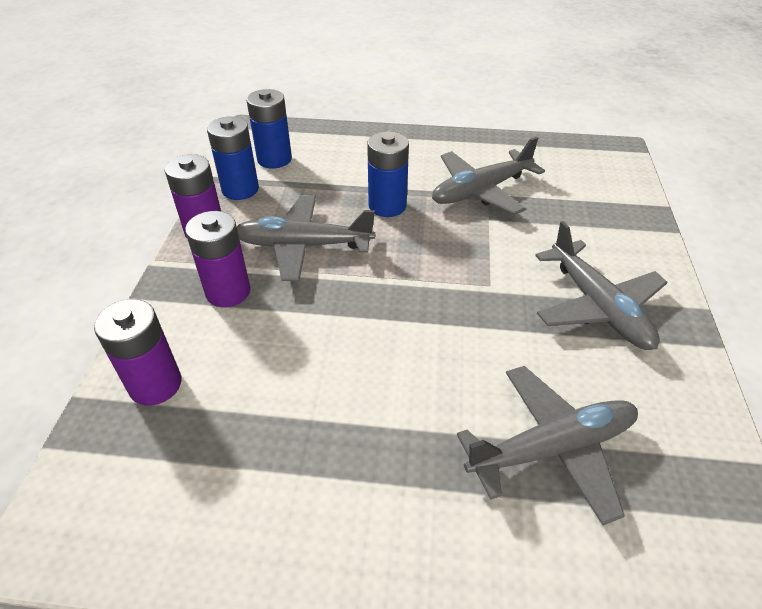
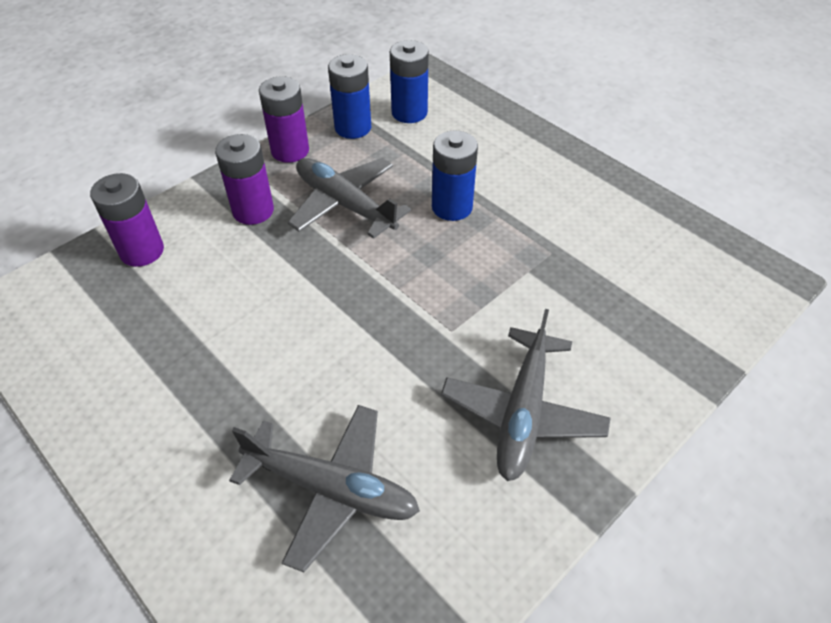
camera: 40 degrees right, 5 degrees up
grey plane [432,137,545,215] -> none

